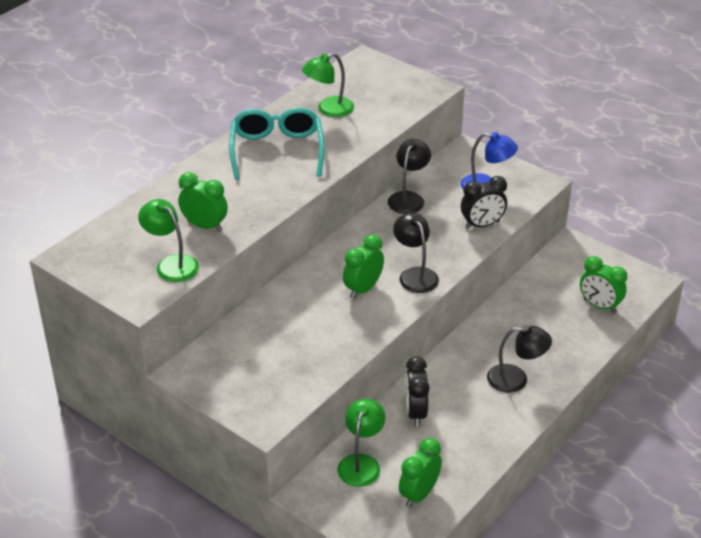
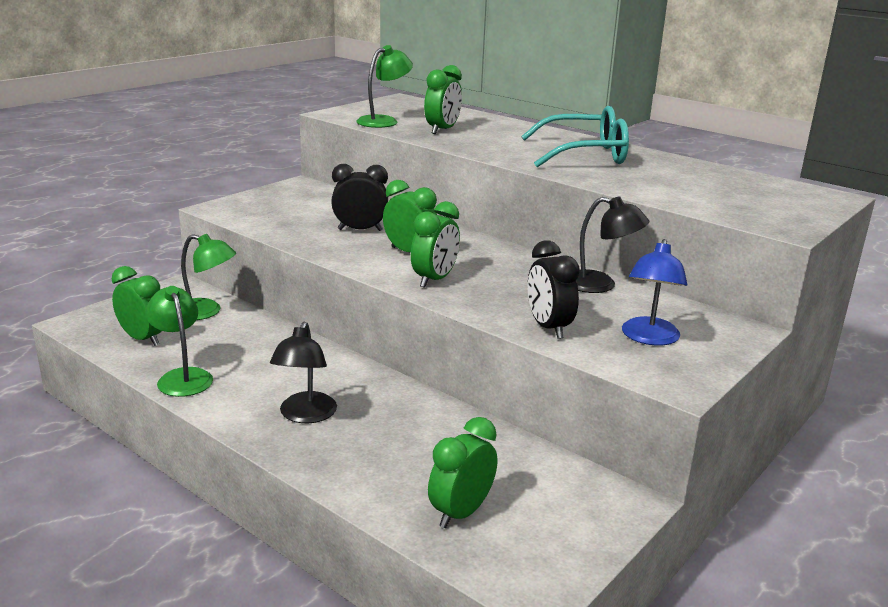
camera: 90 degrees right, 15 degrees down
green lamp [302,53,354,117] -> green lamp moved to [145,286,213,397]
black lamp [393,213,439,293] -> green clock [411,201,460,288]
black clock [405,356,430,426] -> black clock moved to [331,164,388,231]

